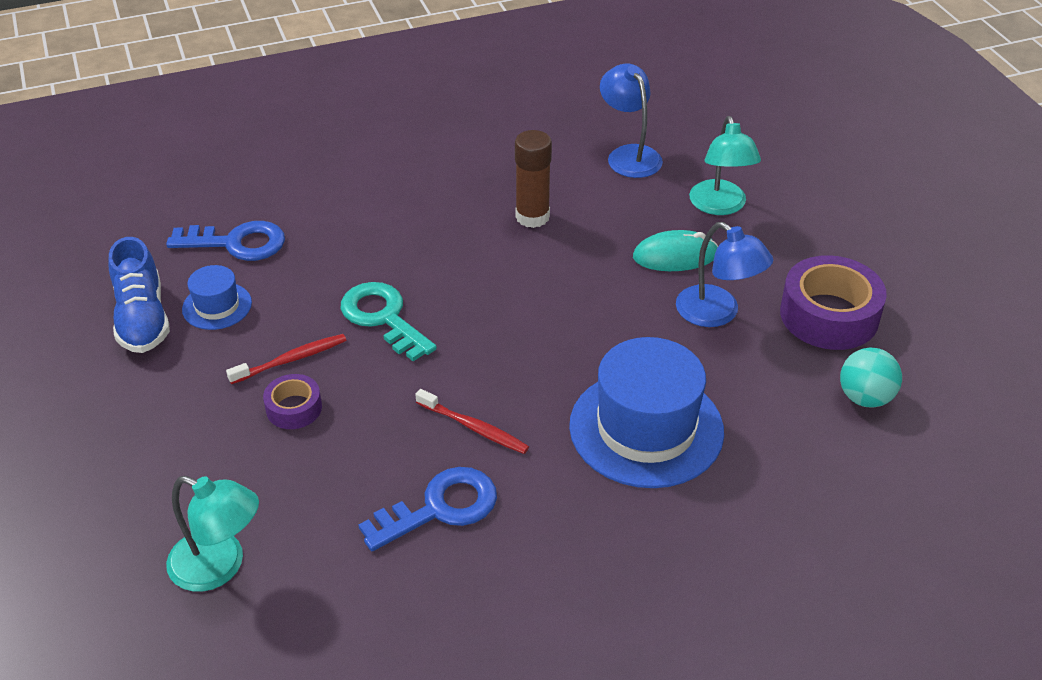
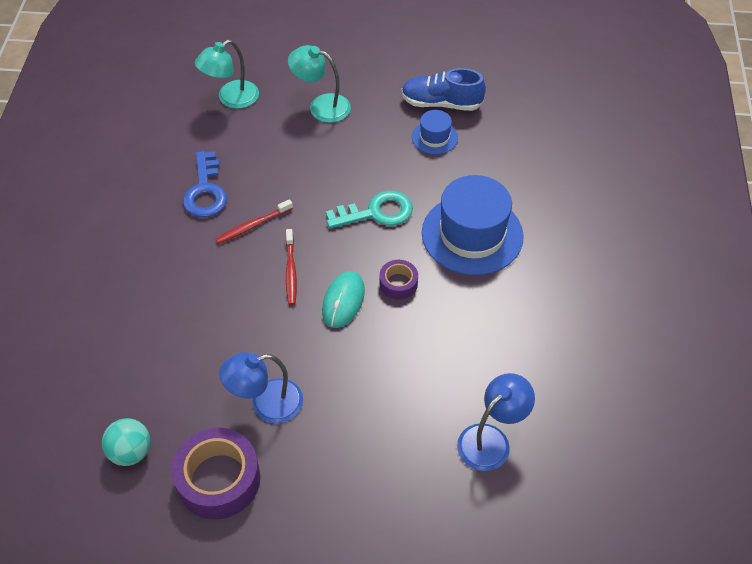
camera: 115 degrees right, 10 degrees up
blue key [166,221,285,261] -> none
red toothbrush [226,334,346,384] -> red toothbrush moved to [286,229,297,305]
purple tape [263,374,322,429] -> purple tape moved to [379,260,418,300]
brown glue stick [515,130,552,228] -> none
blue hat [569,337,724,488] -> blue hat moved to [422,175,524,275]
blue lamp [600,63,663,178] -> blue lamp turned 45 degrees counterclockwise [457,373,535,471]
turquoise mouse [633,230,718,271] -> turquoise mouse moved to [322,271,365,328]
turquoise lamp [689,116,761,215] -> turquoise lamp moved to [288,45,351,123]

